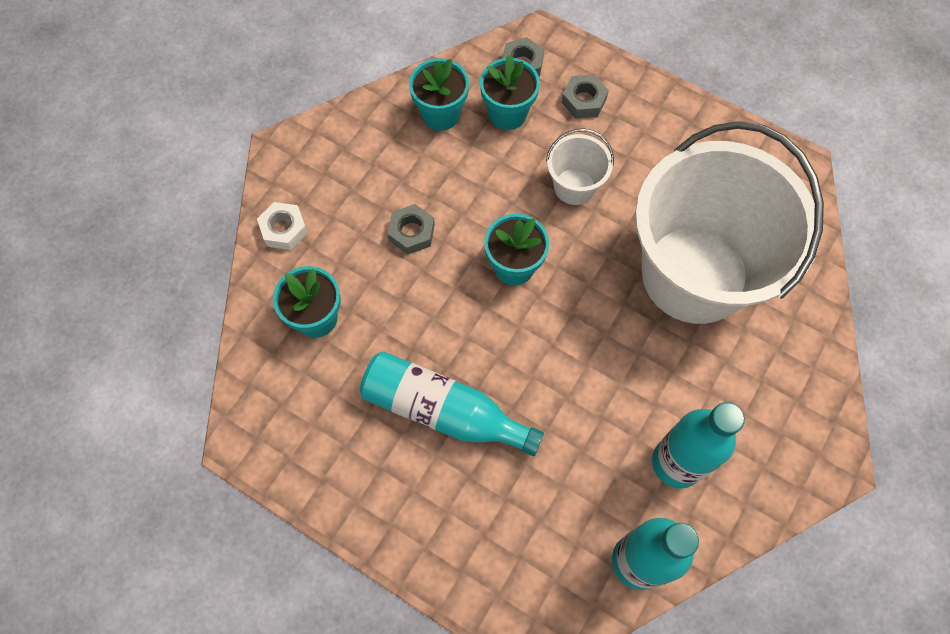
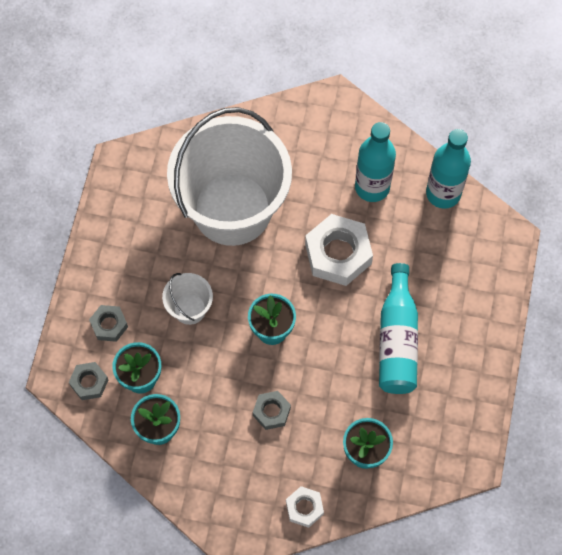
camera: 110 degrees left, 0 degrees up
none -> white nut [305,214,373,286]

